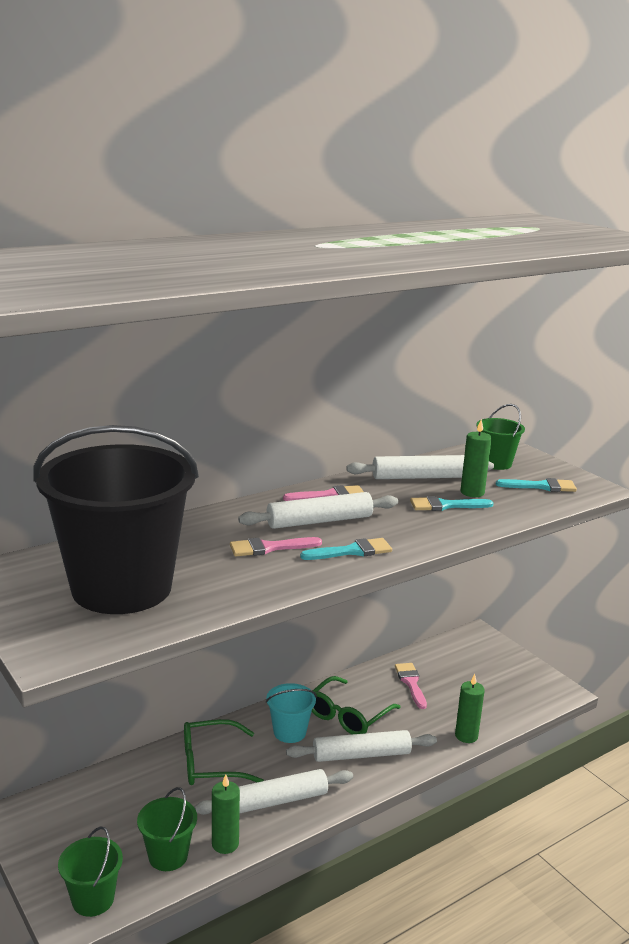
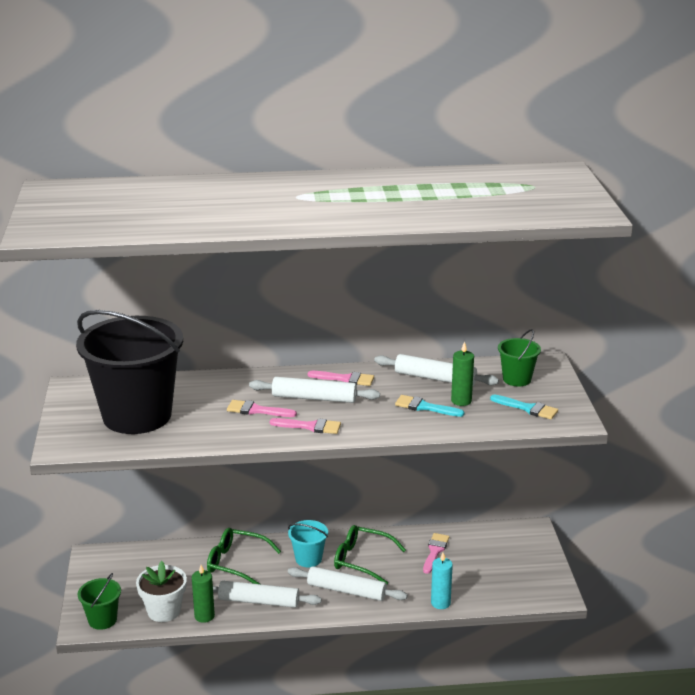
camera: 30 degrees right, 5 degrees up
green bucket [137,787,197,871] -> white flower pot [136,561,187,622]
turquoise brush [300,538,392,560] -> pink brush [270,418,341,434]
green glasses [312,676,401,734] -> green glasses turned 45 degrees clockwise [334,525,406,584]
green candle [455,674,485,743] -> turquoise candle [431,553,453,609]

